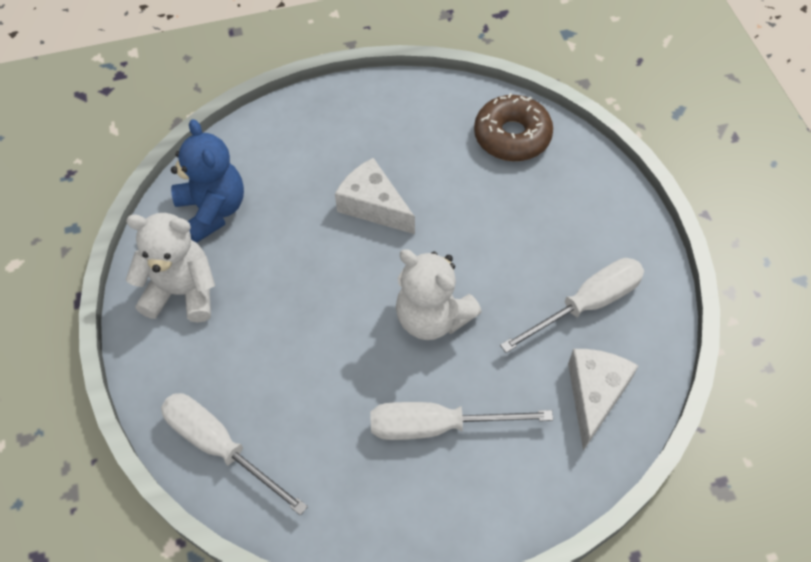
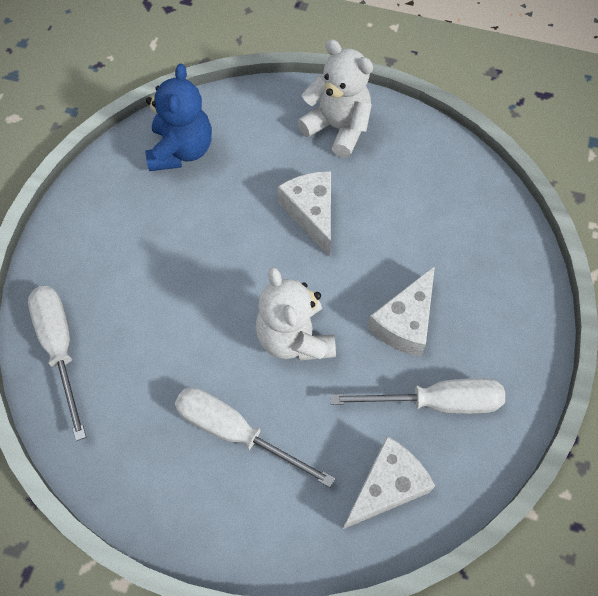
camera: 30 degrees right, 5 degrees up
white teddy bear [126,213,215,323] -> white teddy bear moved to [297,39,373,158]
brown donut [474,93,553,161] -> none
none -> white cheese [367,266,435,357]

